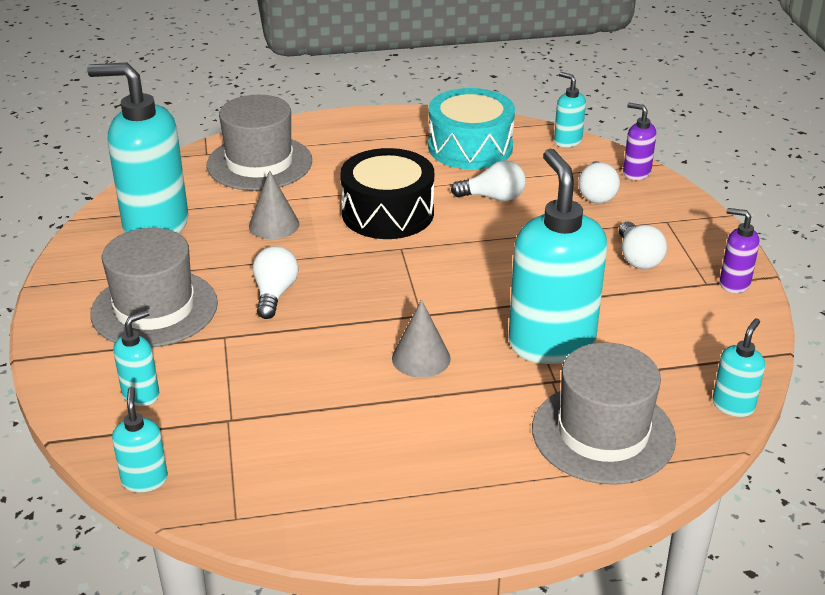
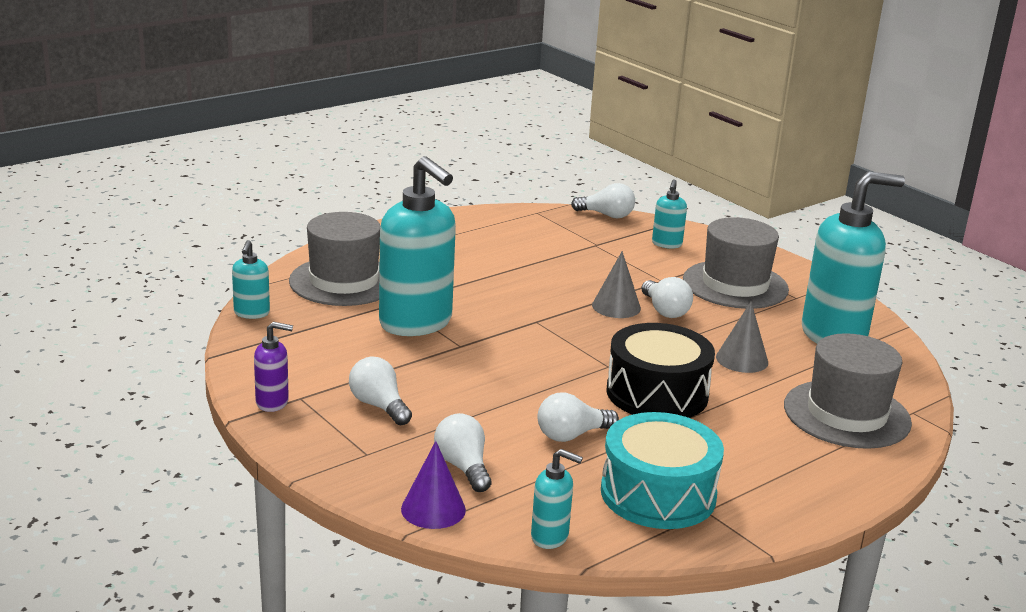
camera: 150 degrees right, 10 degrees down
turquoise soap dispenser [112,387,168,492] -> white light bulb [571,183,635,218]
grey cone [392,299,451,378] -> grey cone moved to [592,251,641,318]
purple soap dispenser [623,103,656,180] -> purple cone [401,441,466,529]

